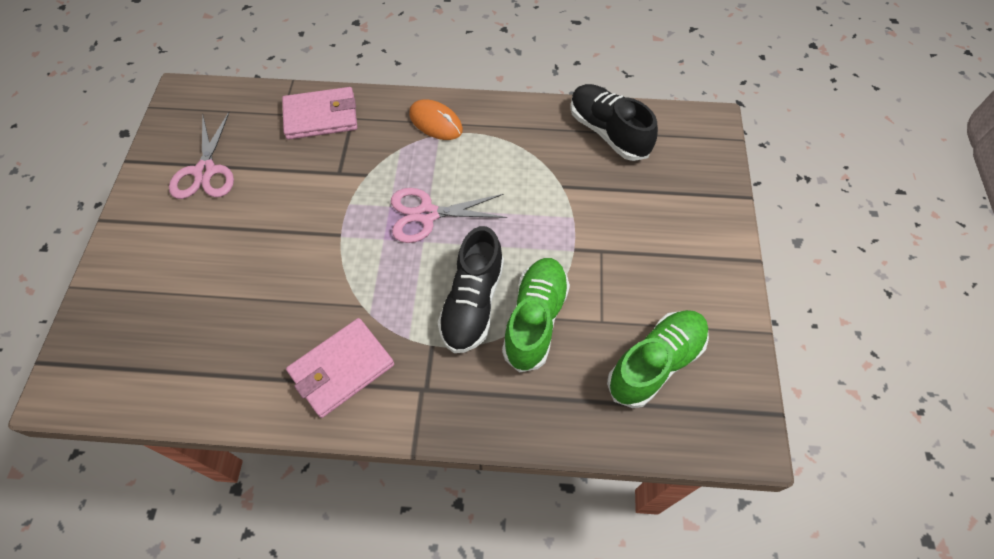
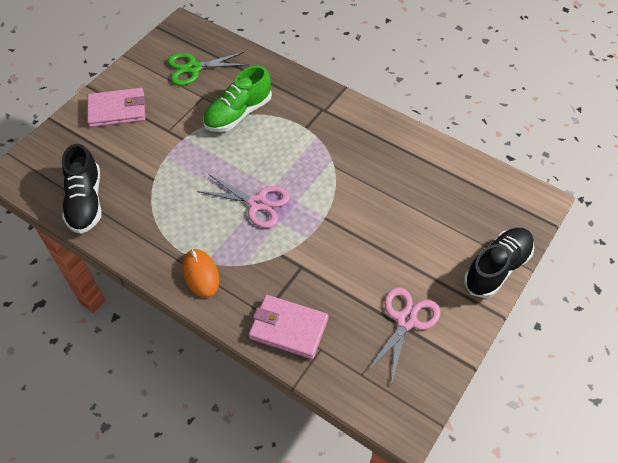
camera: 150 degrees left, 5 degrees down
pink wallet [286,318,394,418] -> pink wallet moved to [87,88,145,127]
black shoe [437,226,504,353] -> black shoe moved to [464,228,534,298]
green shoe [607,310,709,408] -> green scissors [168,52,249,86]

